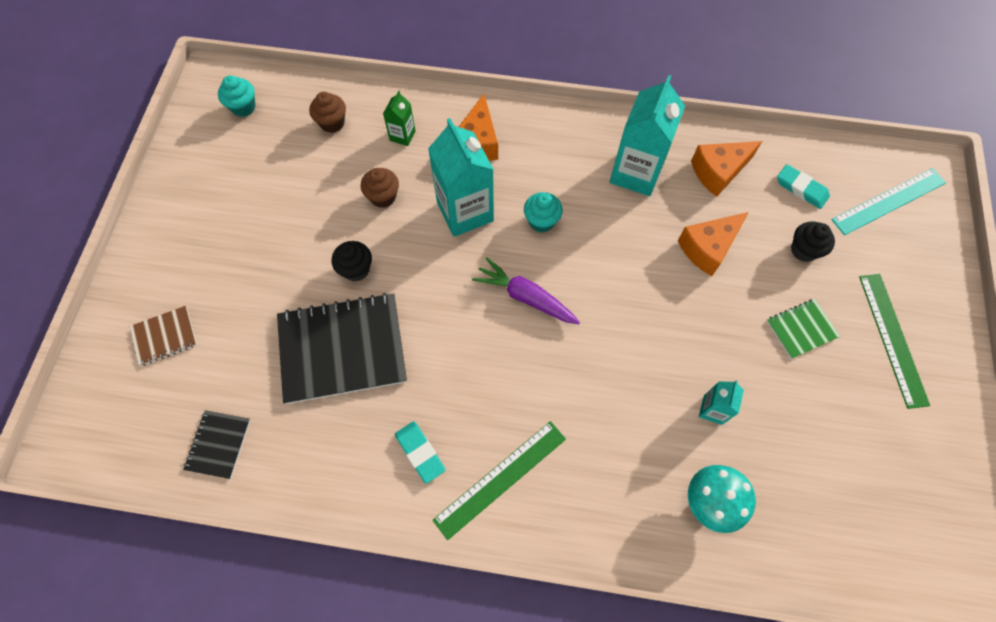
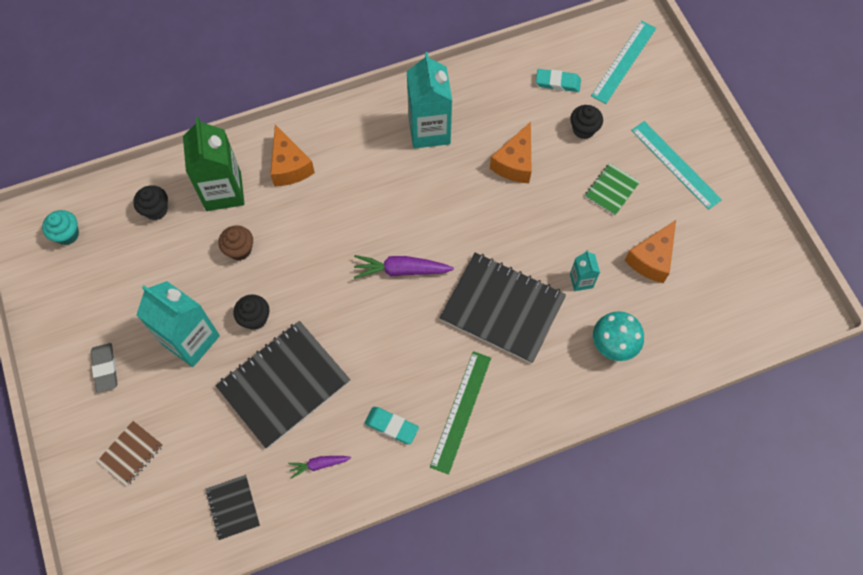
camera: 30 degrees left, 0 degrees up
brown cupcake [309,92,346,133] -> black cupcake [133,185,168,220]
green carton [383,91,416,146] -> green carton [183,117,245,211], size x2.07
turquoise carton [428,118,494,237] -> turquoise carton moved to [137,281,220,367]
turquoise cupcake [524,192,563,233] -> none
orange cheese [691,141,762,197] -> orange cheese moved to [624,220,676,283]
green ruler [859,274,930,409] -> turquoise ruler [631,121,722,210]
none -> grey eraser [91,343,118,393]
none -> purple carrot [288,456,351,479]
none -> black notebook [440,253,566,364]

